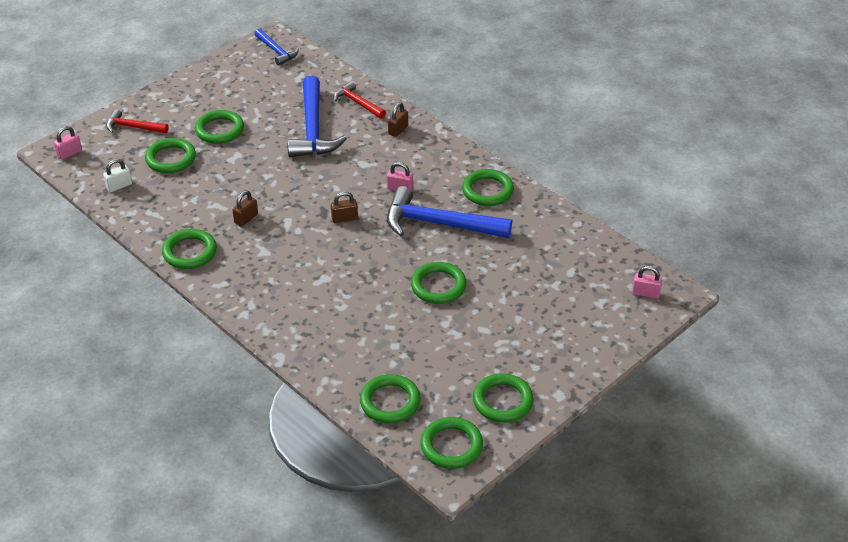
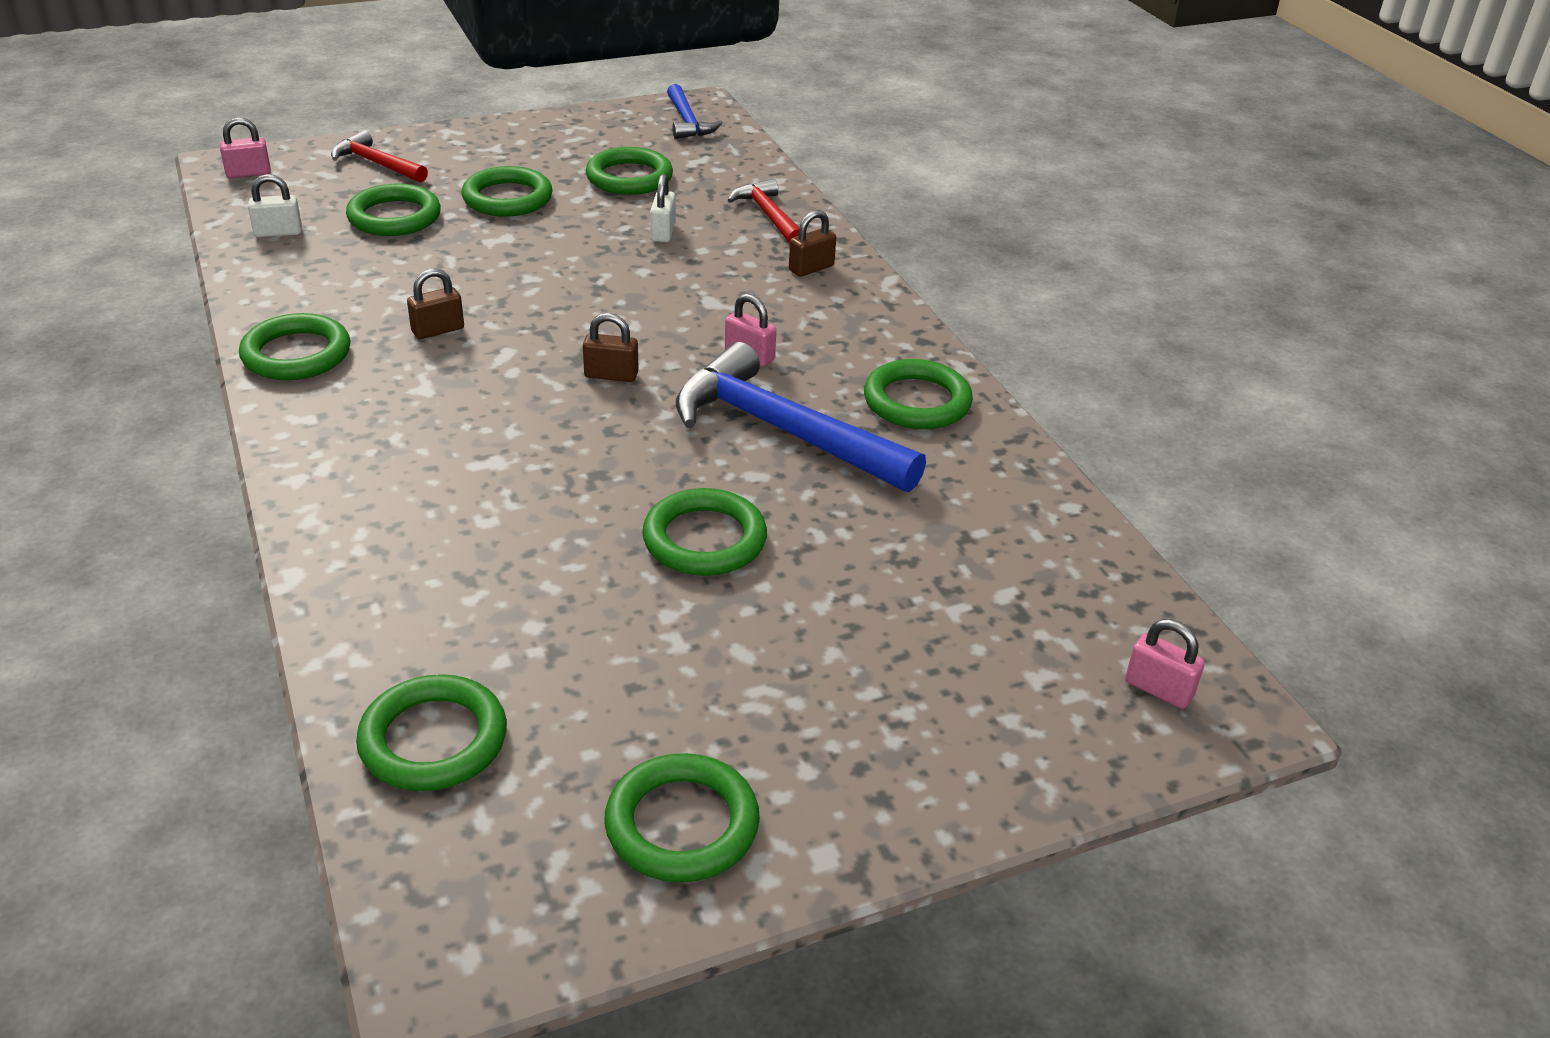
camera: 20 degrees right, 5 degrees down
blue hammer [288,76,347,157] -> white padlock [650,174,676,242]
green ring [421,417,483,469] -> green ring moved to [586,147,673,195]

